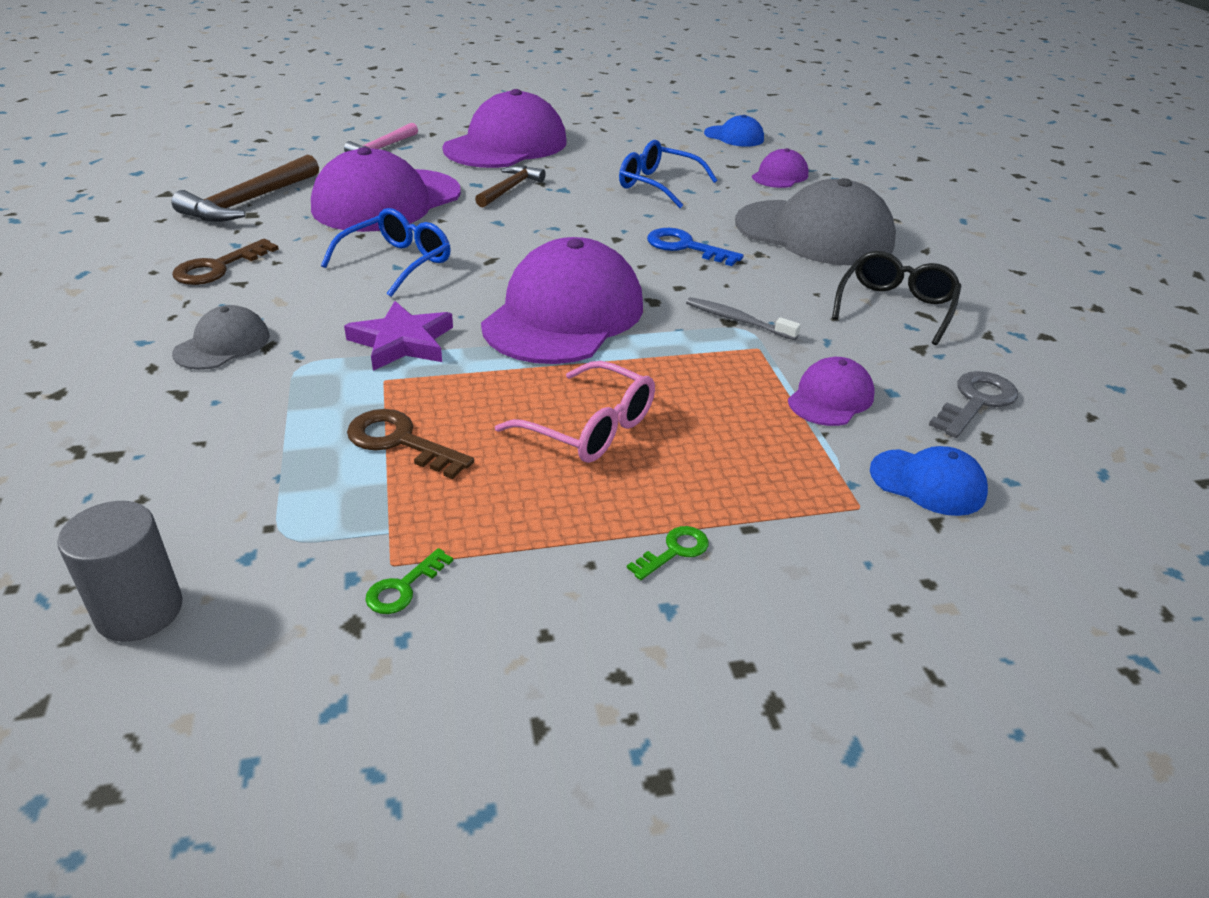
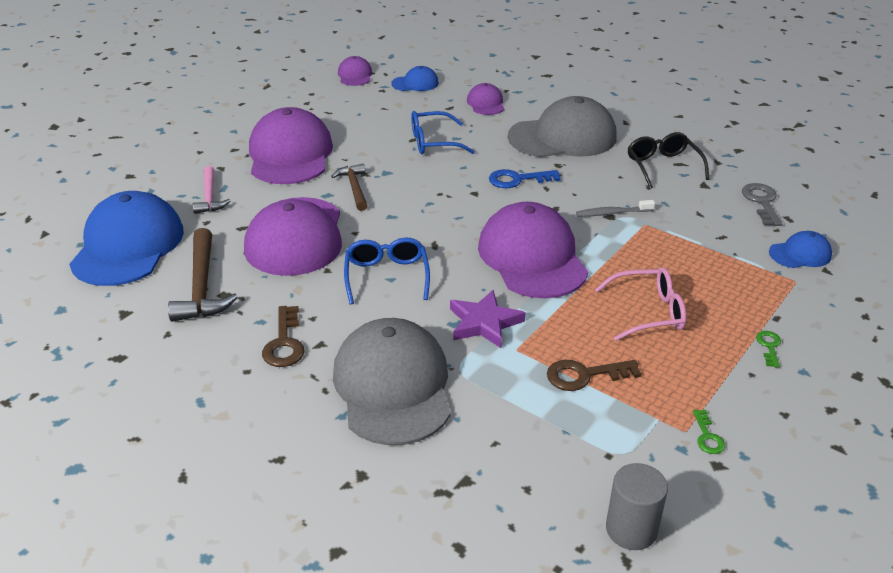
camera: 40 degrees left, 0 degrees up
grey cap [172,305,270,370] -> grey cap [333,318,451,445], size x2.10
purple cap [788,357,874,426] -> purple cap moved to [338,56,372,86]
none -> blue cap [69,191,184,286]

